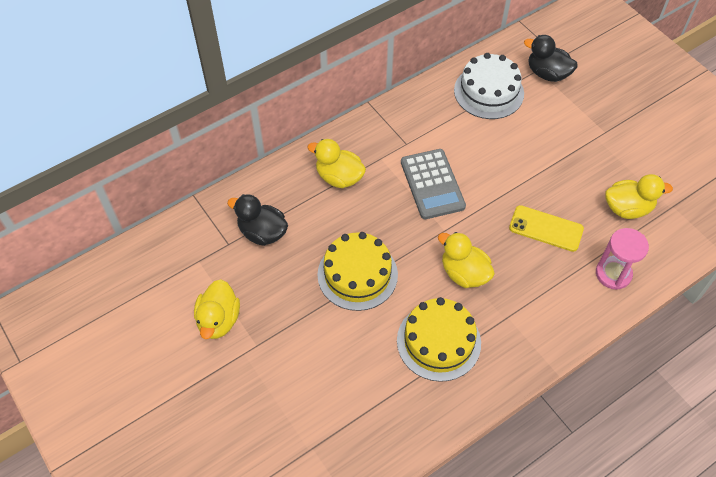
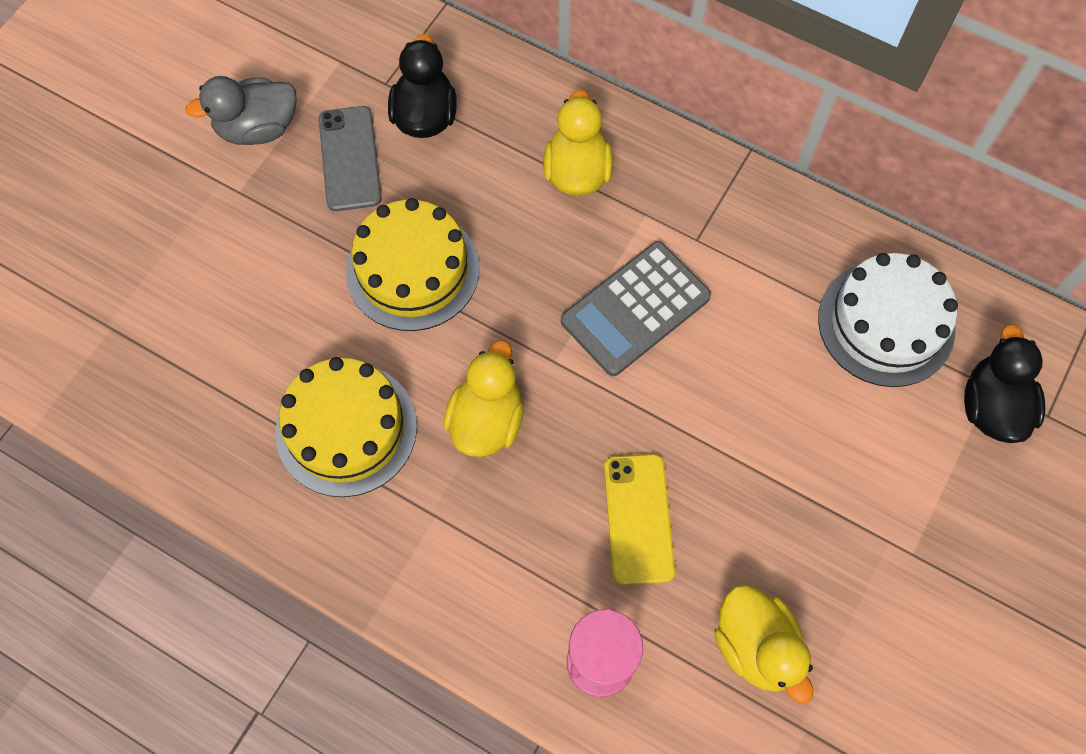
camera: 65 degrees right, 10 degrees up
yellow duck [194,279,240,339] -> grey duck [185,76,296,145]
none -> grey phone [318,106,382,211]

